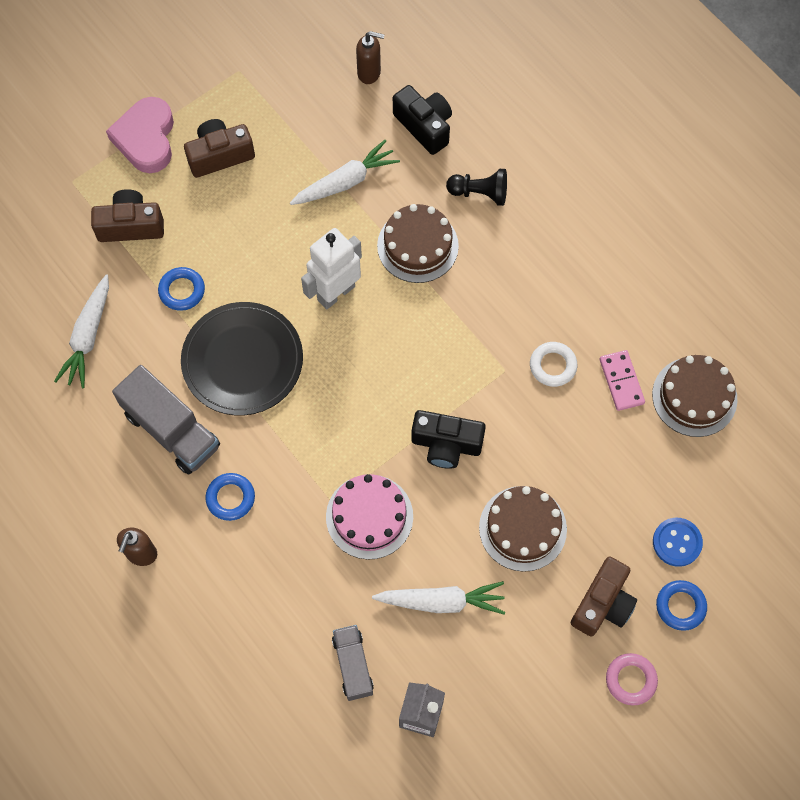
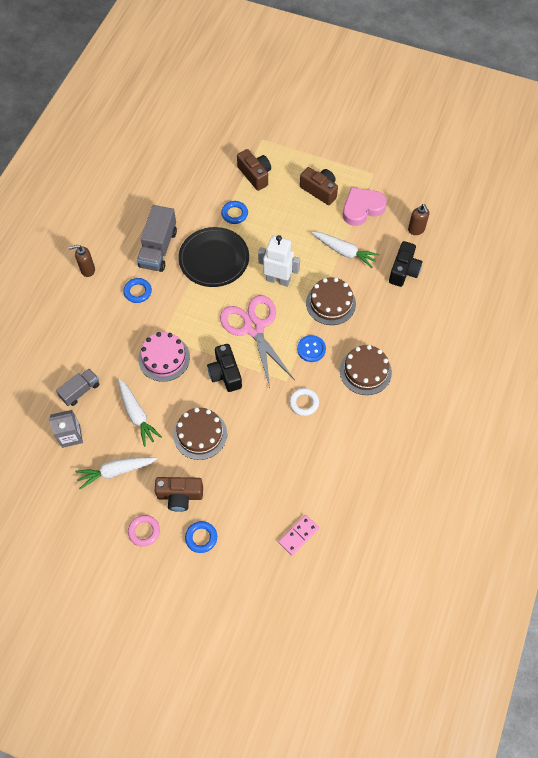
camera: 60 degrees right, 5 degrees down
white carrot [54,274,109,388] -> white carrot moved to [75,457,157,489]
pink heart [106,97,174,173] -> pink heart moved to [343,187,387,226]
black pawn [446,169,507,206] -> none
pink domino [600,350,645,411] -> pink domino moved to [278,515,319,556]
brown cake [652,355,737,437] -> brown cake moved to [340,345,392,395]
blue button [653,518,703,567] -> blue button moved to [297,335,326,362]
none -> pink scissors [220,295,295,388]

